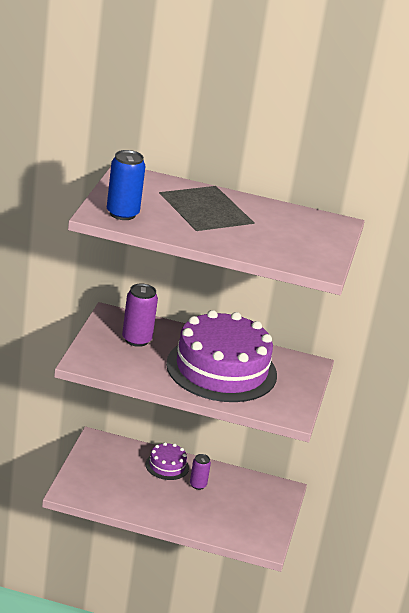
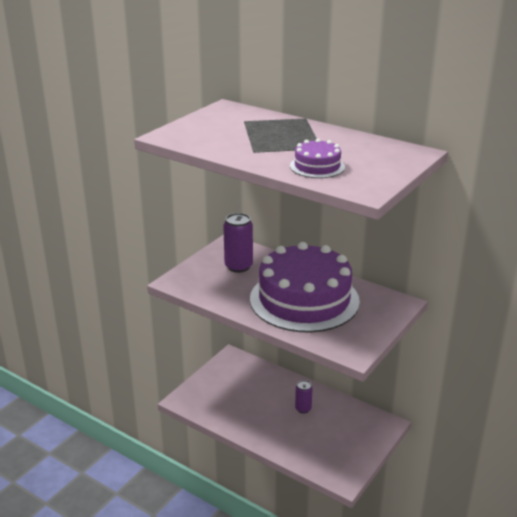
camera: 25 degrees right, 0 degrees up
blue can [107,150,145,220] -> none
purple cake [145,442,189,480] -> purple cake moved to [290,139,345,178]

